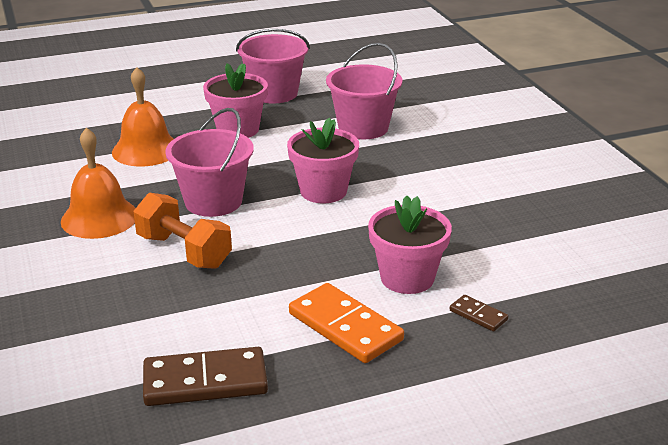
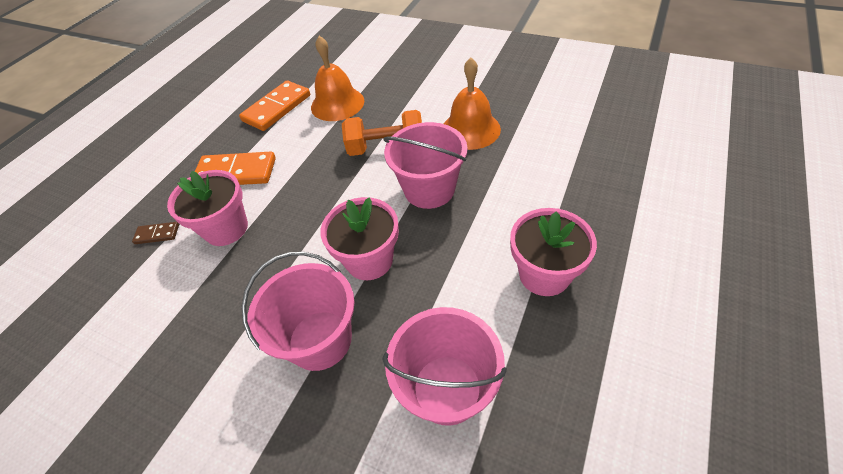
camera: 140 degrees right, 20 degrees up
orange bell [112,67,173,167] -> orange bell moved to [311,36,364,121]
brown domino [143,347,268,406] -> orange domino [239,80,310,131]
pink bucket [236,29,310,103] -> pink bucket moved to [241,252,355,371]

